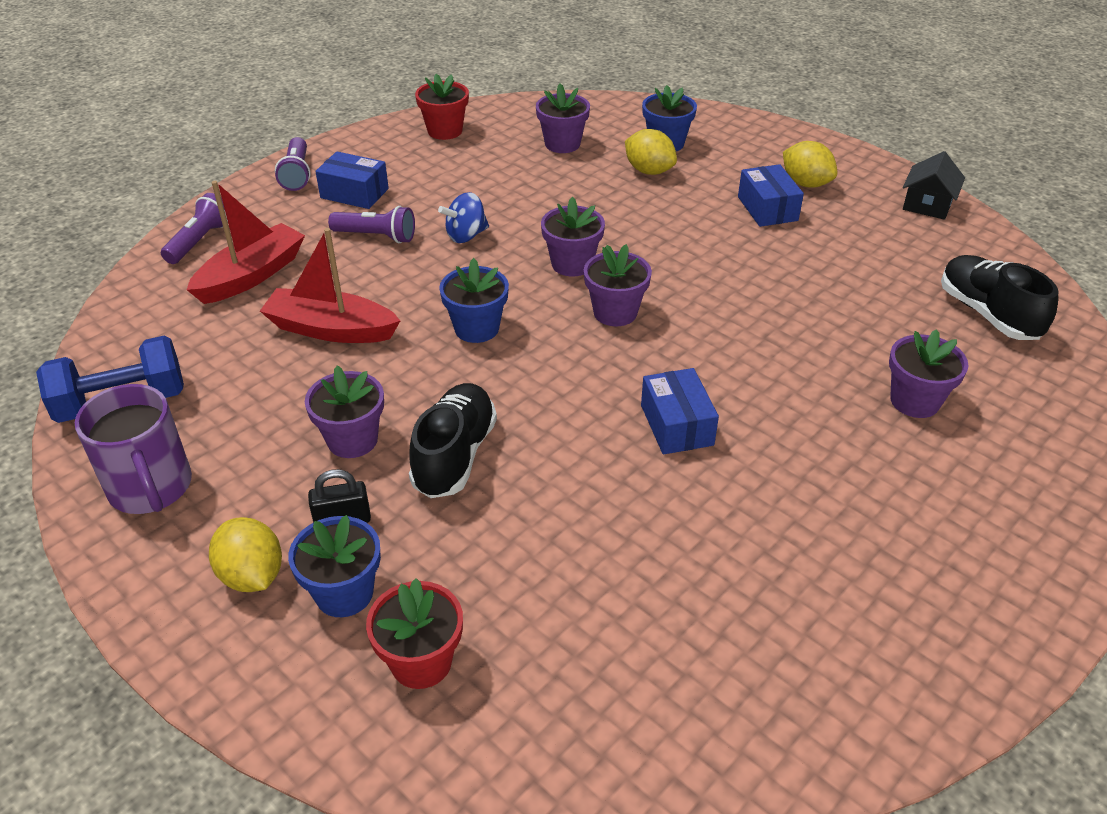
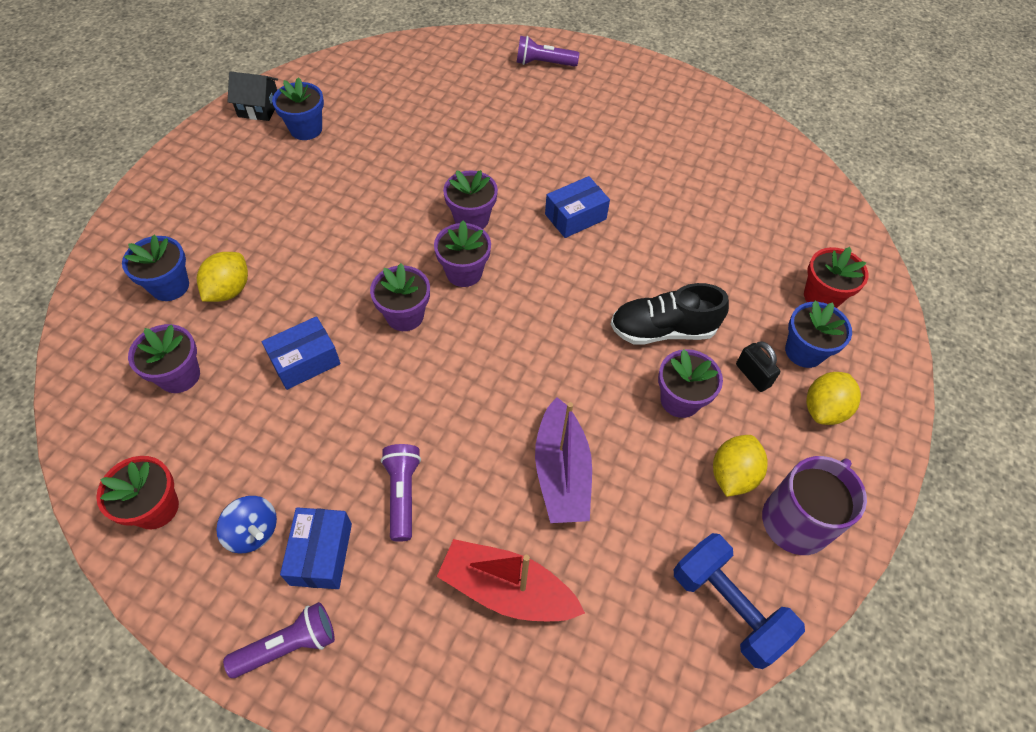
camera: 110 degrees left, 15 degrees up
purple flashlight [161,193,228,264] -> purple flashlight moved to [517,36,579,67]
red boat [260,228,401,343] -> purple boat [535,397,592,523]
blue spinning top [438,192,489,243] -> blue spinning top moved to [216,496,277,554]
blue flower pot [439,258,509,343] -> blue flower pot moved to [272,77,324,140]
blue box [738,164,804,227] -> blue box moved to [262,316,341,390]
yellow lemon [783,141,837,188] -> yellow lemon moved to [713,435,768,497]
purple flower pot [889,329,969,418] -> purple flower pot moved to [443,170,498,229]
black shoe [941,255,1058,340] -> none

